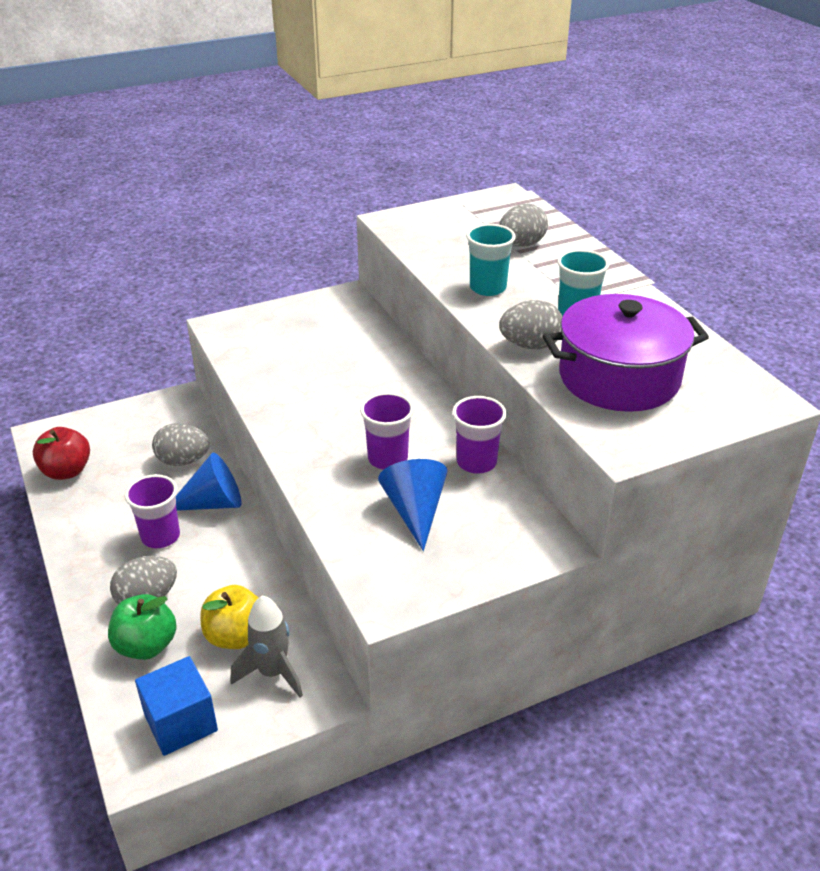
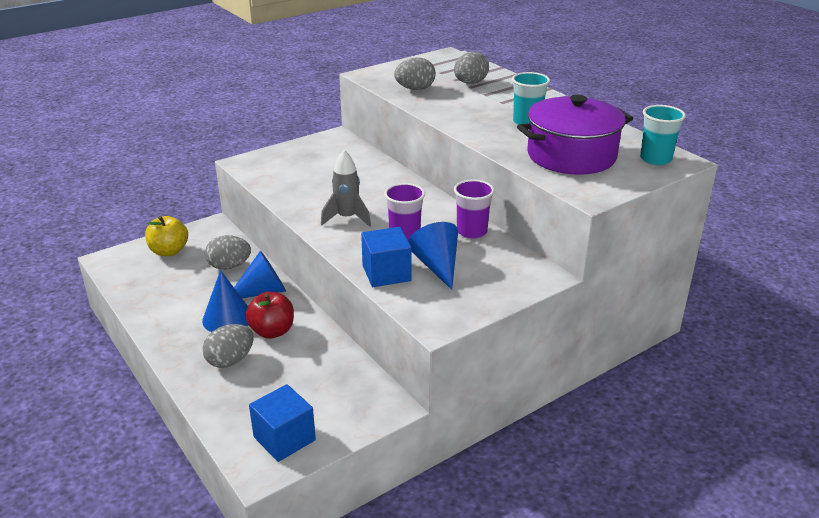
camera: 10 degrees left, 5 degrees down
red apple [33,427,90,480] -> red apple moved to [245,292,294,339]
green apple [108,594,177,660] -> none
purple cup [125,474,180,548] -> blue cone [202,270,248,332]
yellow apple [201,585,258,649] -> yellow apple moved to [145,216,188,256]
grey rocket [230,595,303,698] -> grey rocket moved to [321,150,371,227]
turquoise cup [466,224,516,296] -> turquoise cup moved to [640,105,686,165]
grey egg [499,300,562,349] -> grey egg moved to [394,58,436,90]
none -> blue cube [361,227,411,287]

